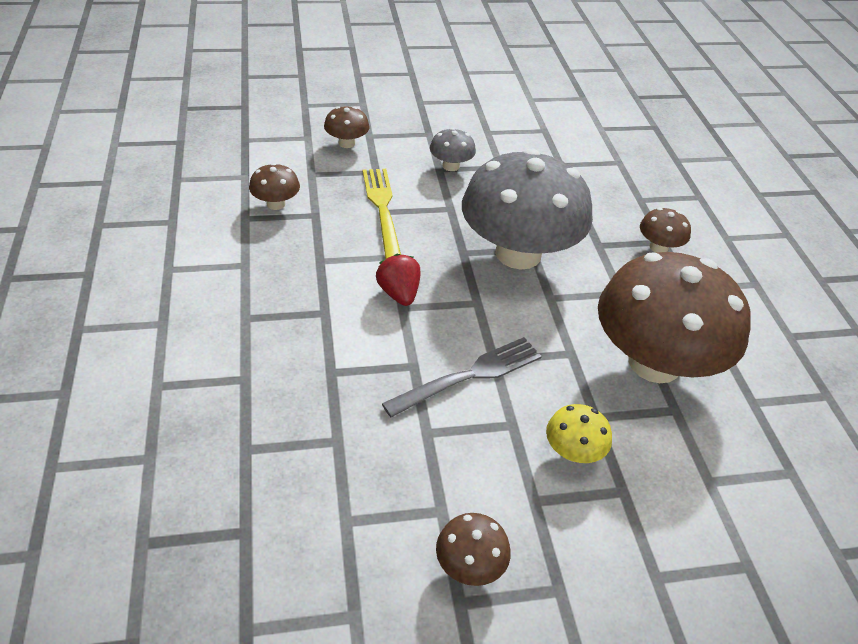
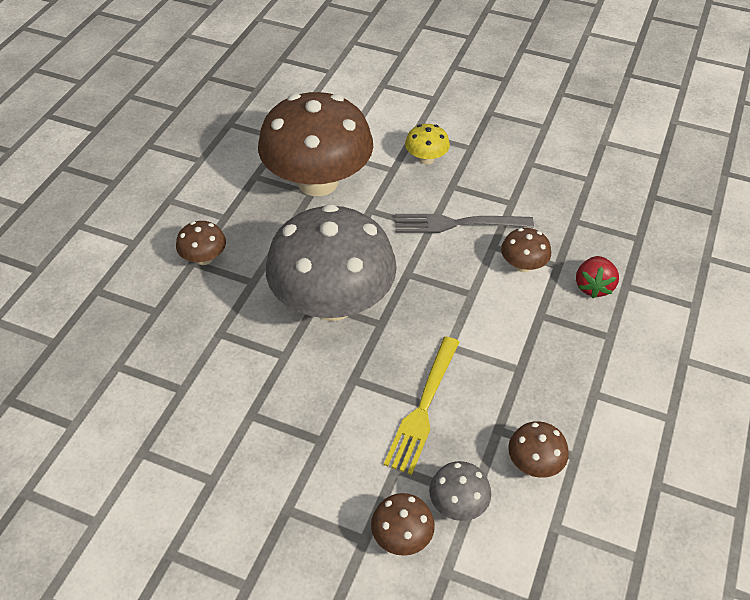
camera: 145 degrees left, 5 degrees up
red strawberry [376,254,420,306] -> red strawberry moved to [576,256,619,298]
grey mushroom [430,128,476,171] -> grey mushroom moved to [429,461,491,521]
brown mushroom [436,513,511,586] -> brown mushroom moved to [501,228,551,272]

